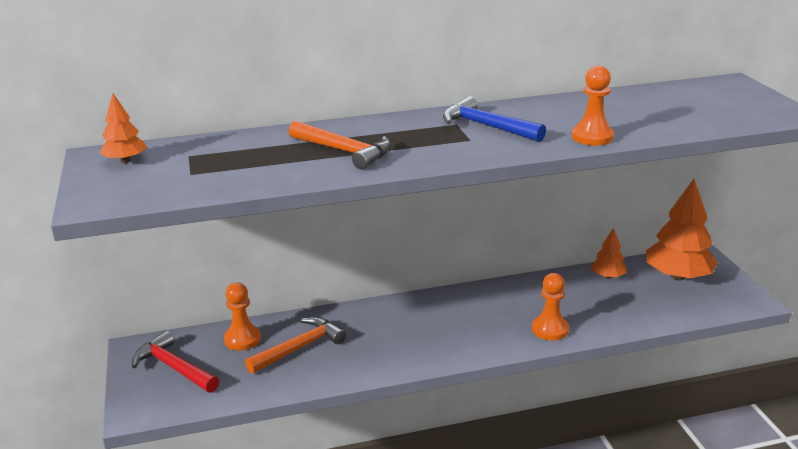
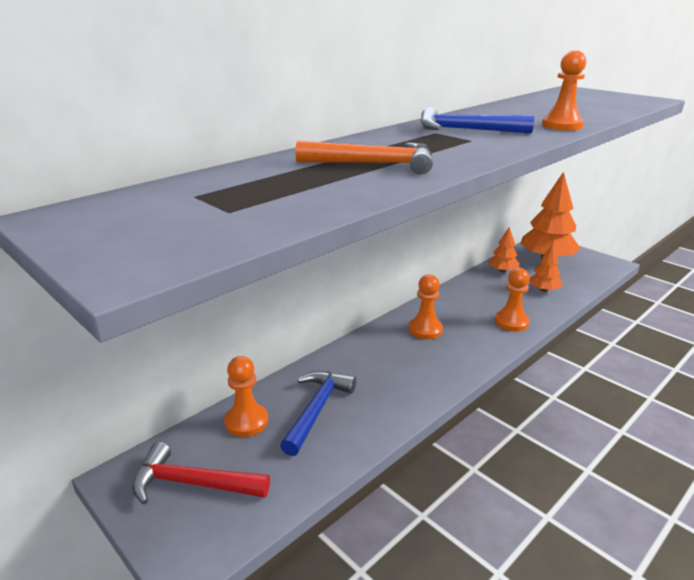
camera: 30 degrees left, 0 degrees up
orange tree [100,93,147,163] -> orange tree moved to [529,244,562,292]
orange hammer [245,317,346,374] -> blue hammer [280,371,356,456]
none -> orange pawn [408,274,443,339]

